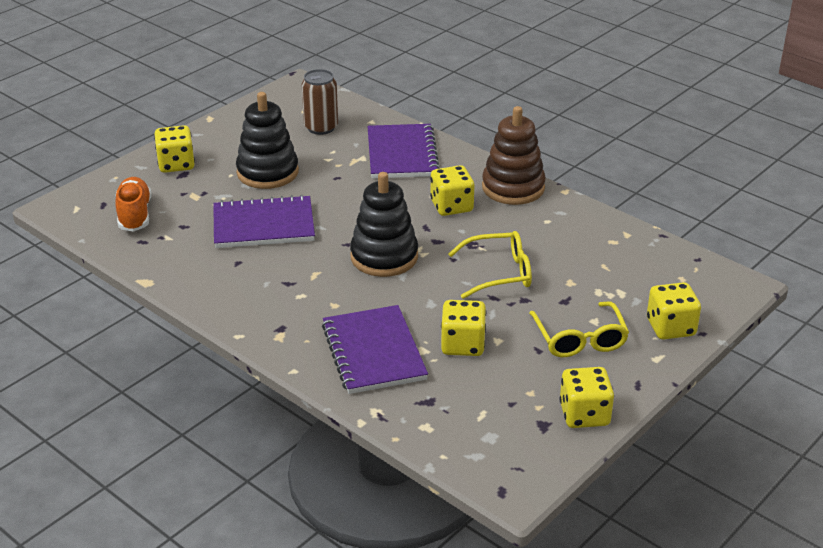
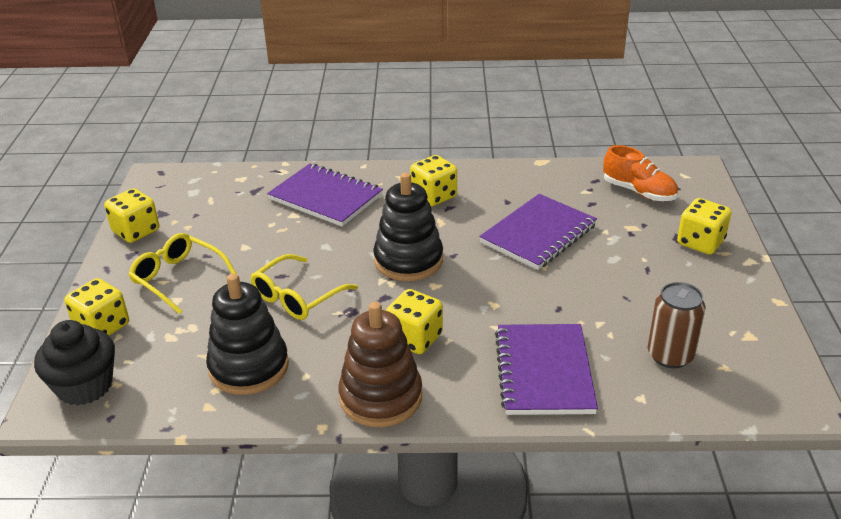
camera: 140 degrees right, 0 degrees up
black stacking toy [236,92,299,189] -> black stacking toy moved to [206,273,289,395]
purple notebook [368,124,440,178] -> purple notebook turned 45 degrees clockwise [495,324,598,415]
yellow dice [441,300,486,356] -> yellow dice moved to [410,155,457,206]
none -> black cupcake [34,320,115,406]

